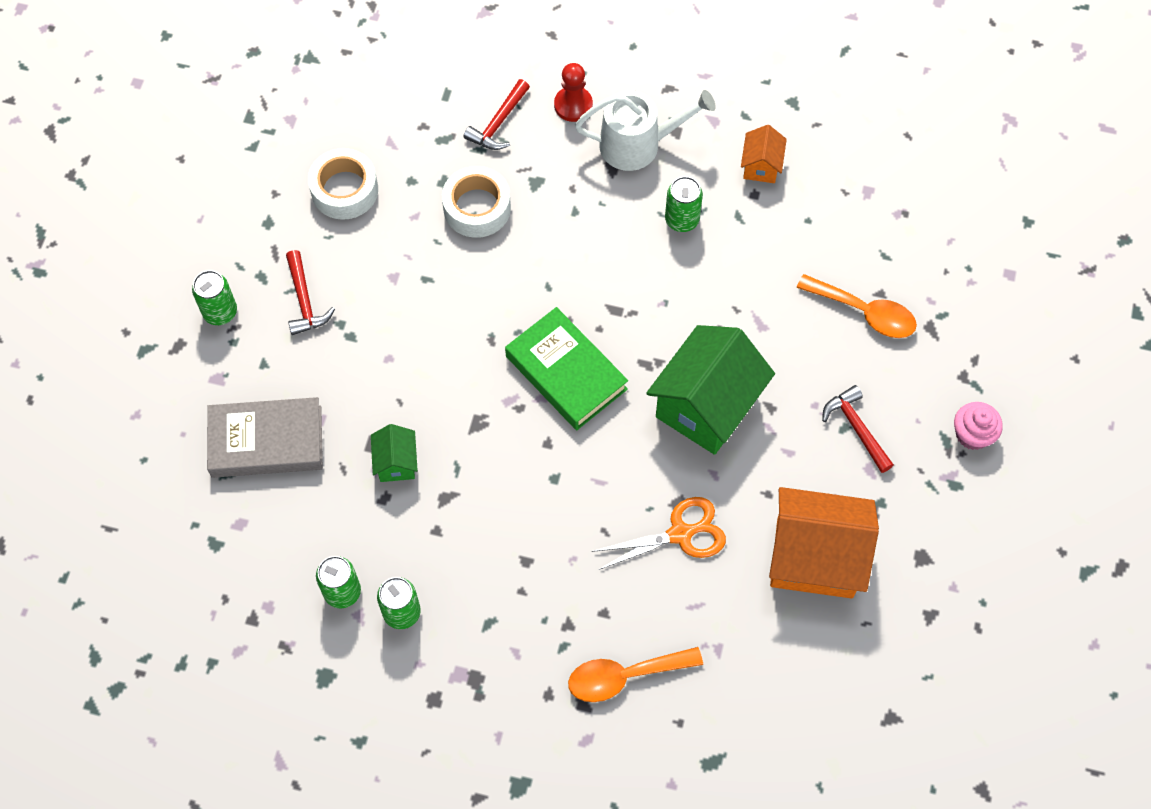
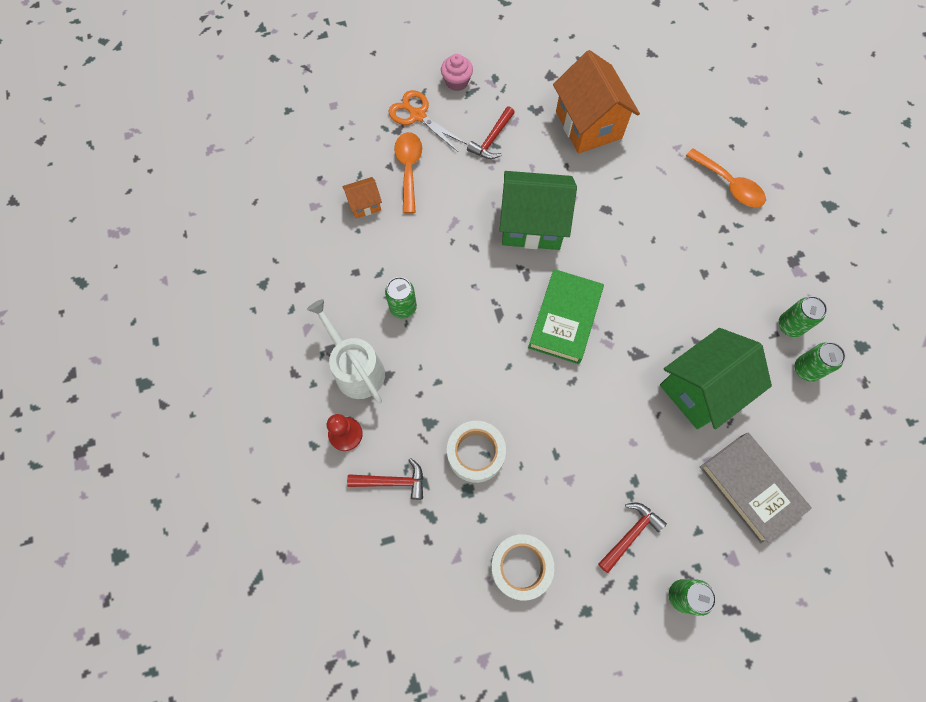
camera: 120 degrees left, 5 degrees up
green house [371,424,418,482] -> green house [660,328,772,429], size x2.10
orange scissors [591,497,726,570] -> orange scissors moved to [388,90,466,152]
orange house [741,125,787,183] -> orange house moved to [343,177,382,218]

